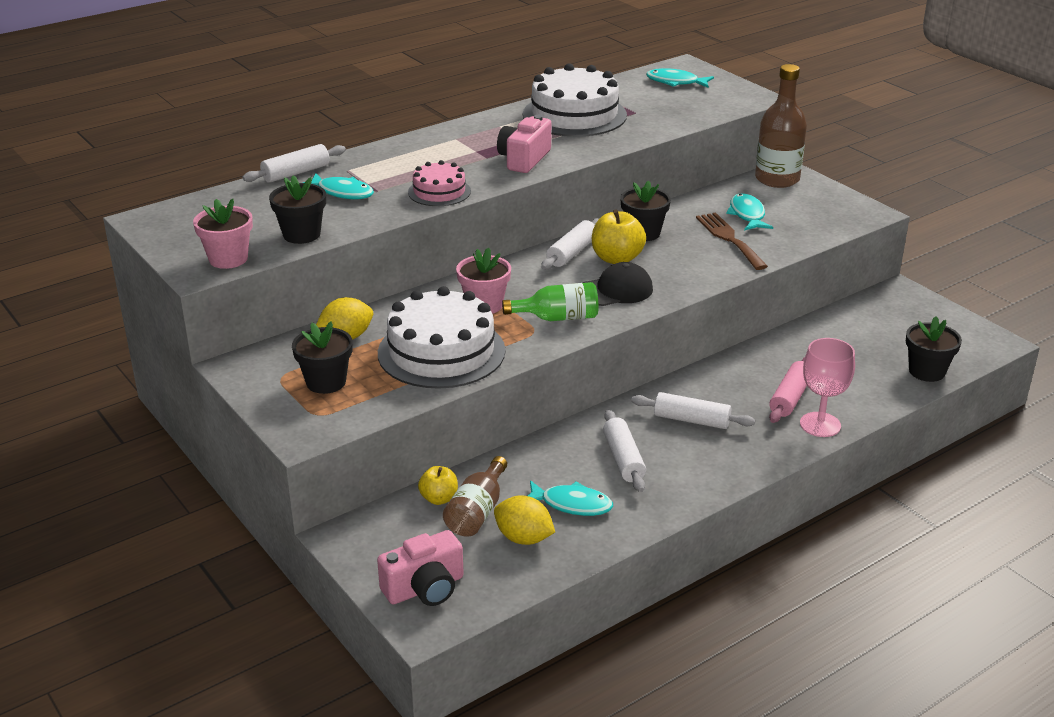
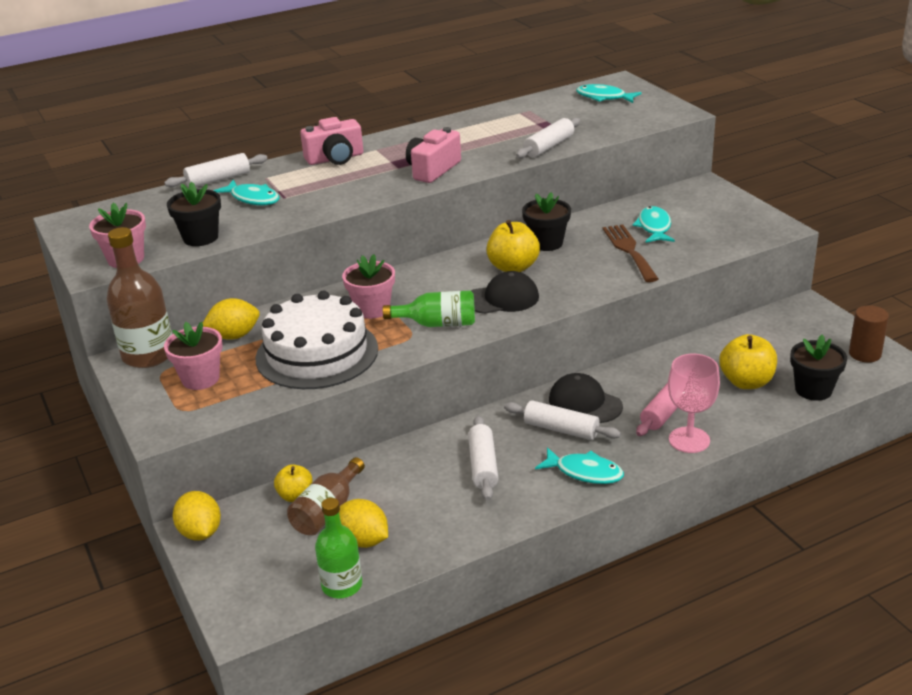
camera: 10 degrees right, 0 degrees up
black flower pot [292,321,353,394] -> pink flower pot [164,322,223,390]
pink camera [377,530,464,606] -> pink camera moved to [300,117,363,165]
pink cake [408,160,471,206] -> none
white cake [523,63,627,137] -> none
turquoise fish [528,480,613,516] -> turquoise fish moved to [535,447,624,484]
white rolling pin [541,218,600,270] -> white rolling pin moved to [516,118,580,158]
brown bottle [755,64,807,188] -> brown bottle moved to [107,227,172,368]
none -> yellow lemon [173,491,221,540]
none -> green bottle [315,498,362,598]
none -> black cap [549,373,623,423]
none -> yellow apple [719,334,777,389]
none -> brown cylinder [849,305,889,363]

